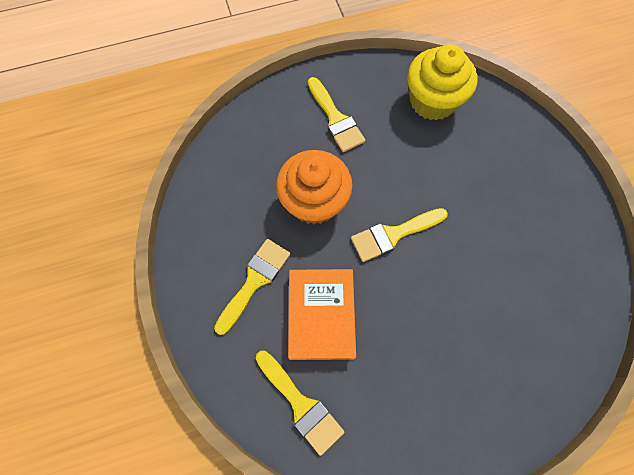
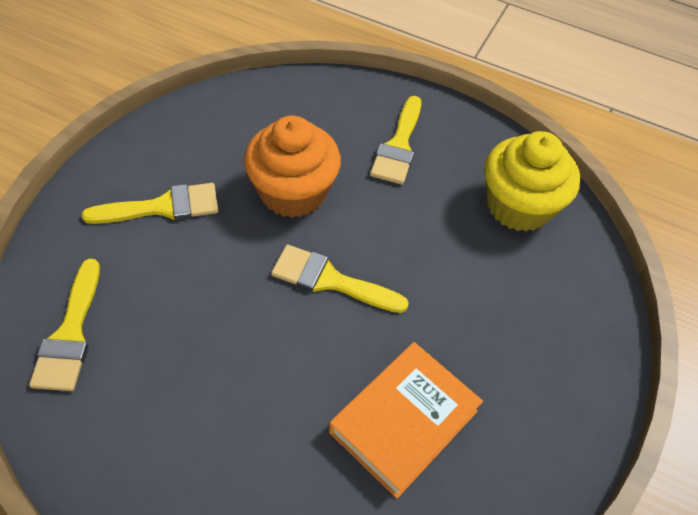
camera: 40 degrees right, 15 degrees down
orange book [288,269,356,360] -> orange book moved to [329,342,483,498]

